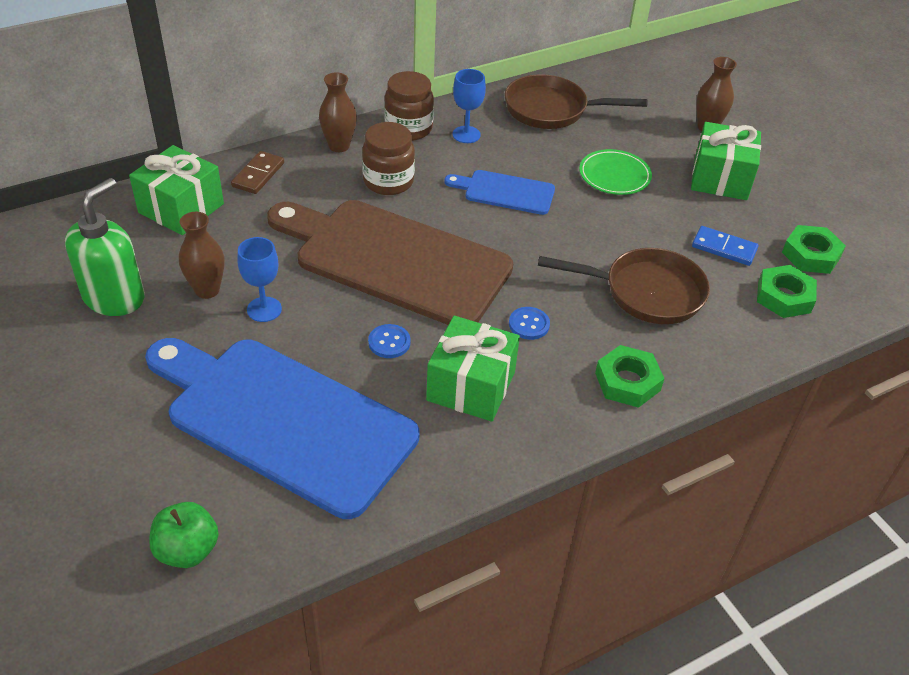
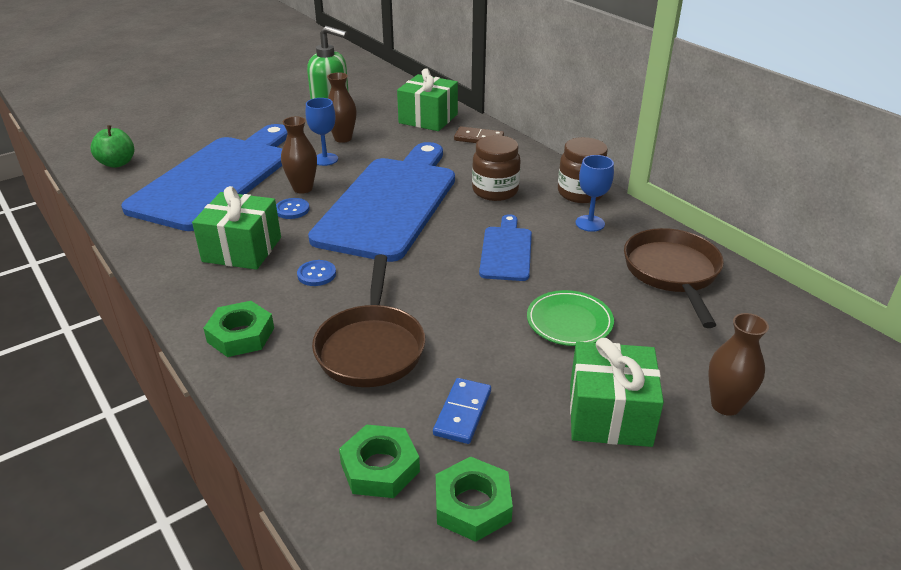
camera: 85 degrees right, 10 degrees down
brown cutting board [267,200,513,325] -> blue cutting board [308,142,455,262]
brown vase [319,72,357,152] -> brown vase moved to [281,117,317,194]

